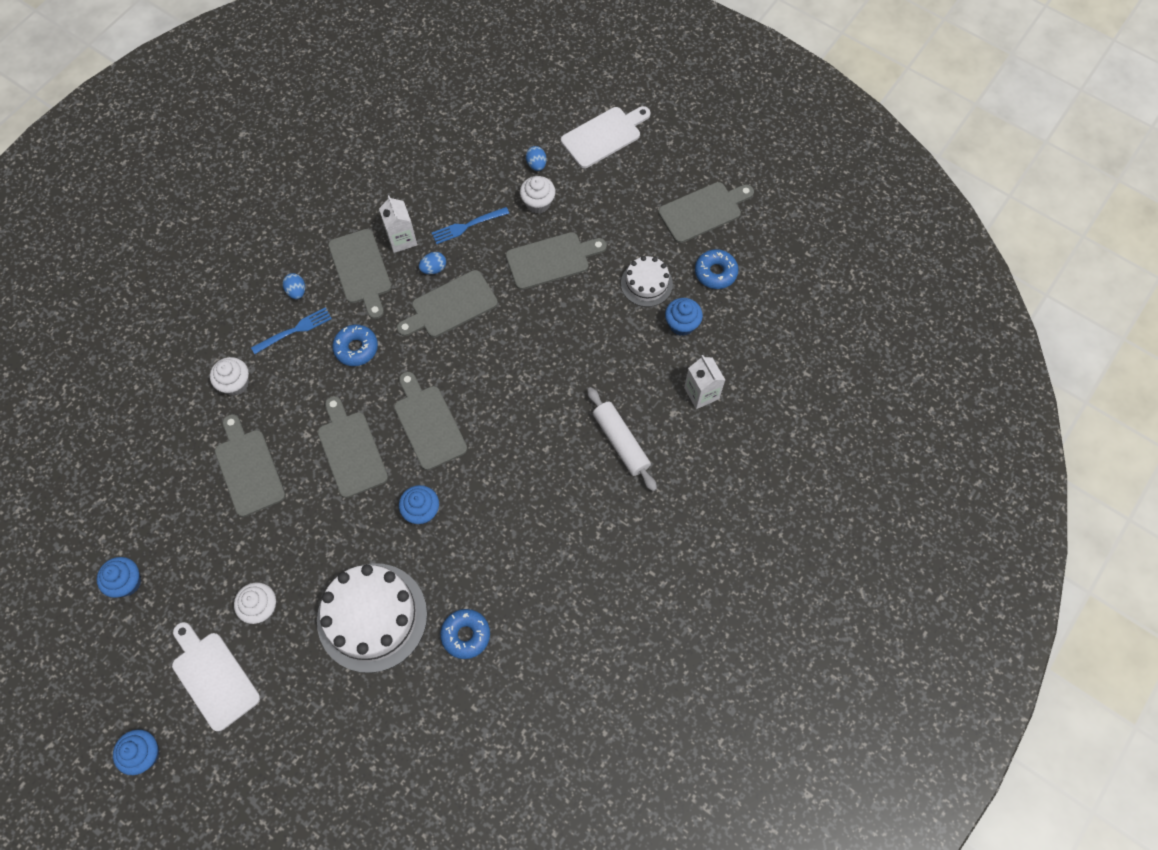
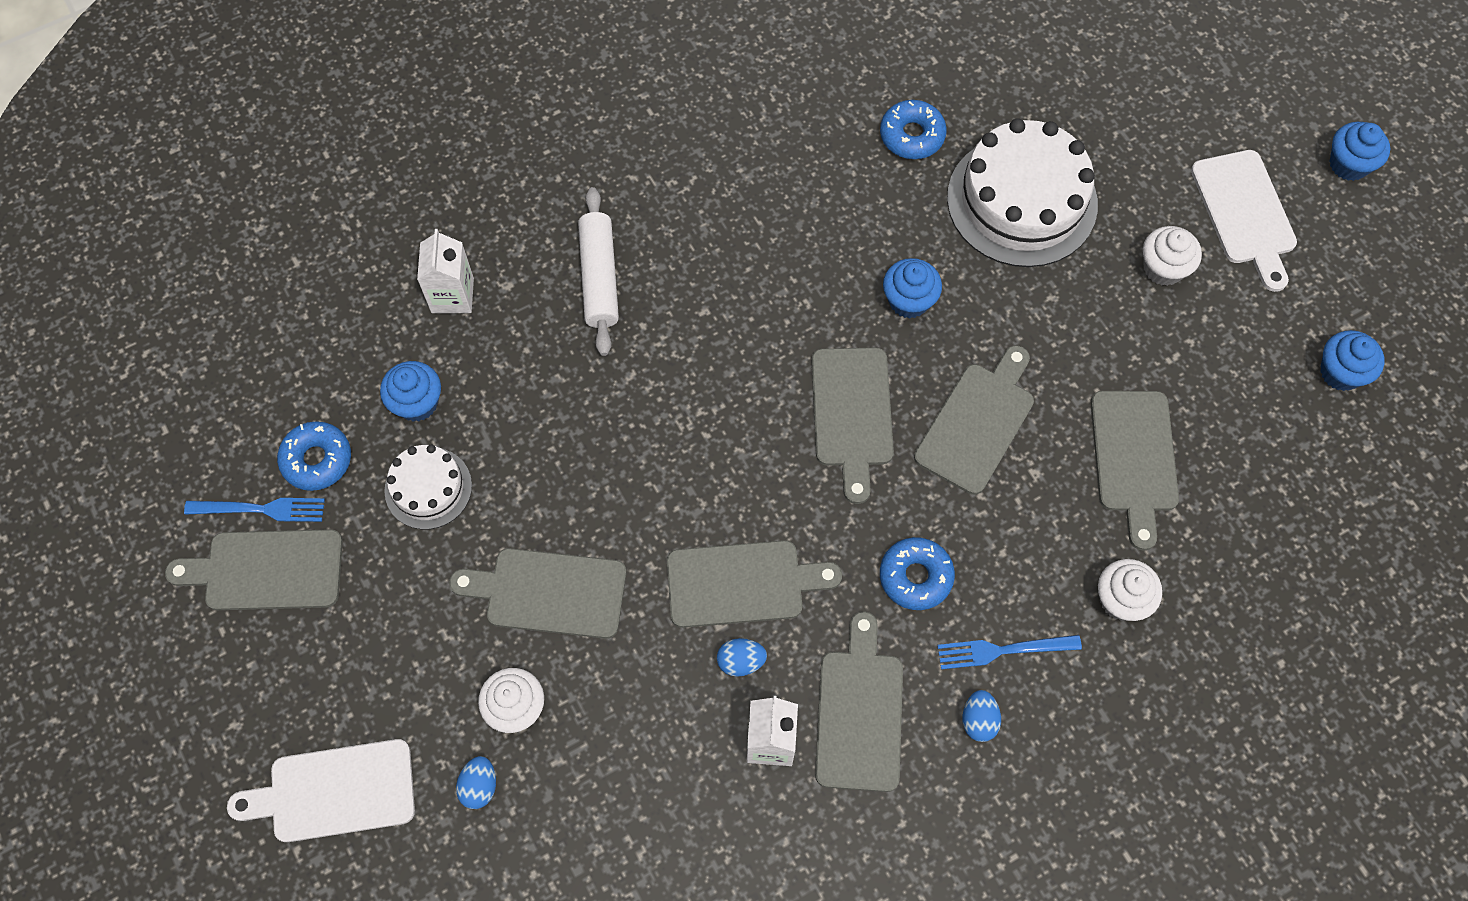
camera: 155 degrees left, 0 degrees up
grey cutting board [318,396,388,498] -> grey cutting board turned 150 degrees counterclockwise [914,345,1034,495]
blue fork [432,207,509,244] -> blue fork moved to [184,498,325,522]

